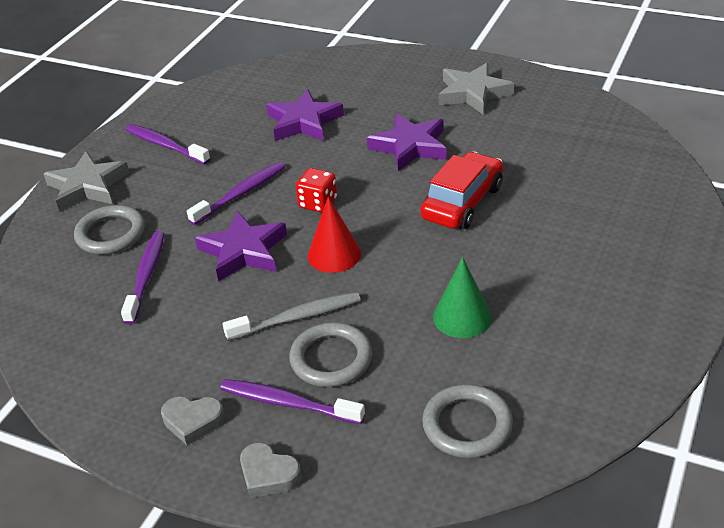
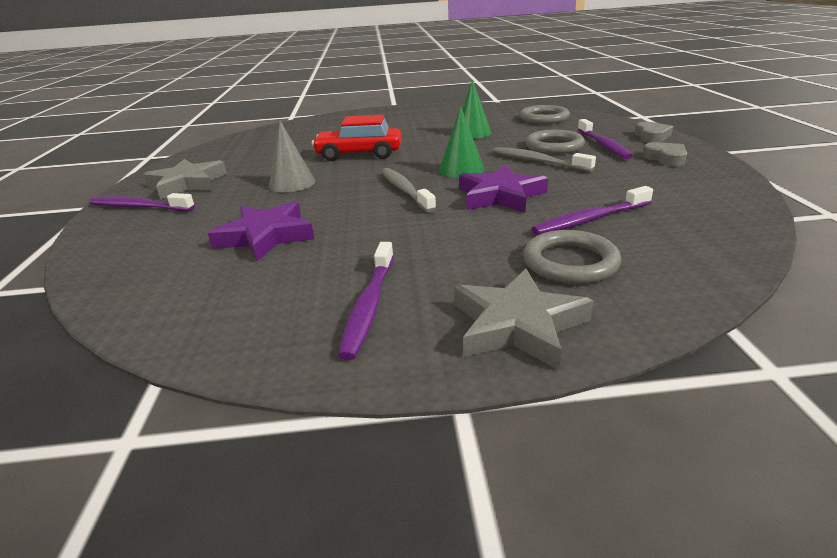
camera: 120 degrees left, 10 degrees down
purple toothbrush [187,162,285,225] -> purple toothbrush moved to [89,193,195,211]
red dice [296,168,337,213] -> grey toothbrush [381,168,436,213]
red cone [308,197,361,273] -> green cone [439,106,484,178]
purple star [367,113,447,171] -> grey cone [269,121,315,192]

